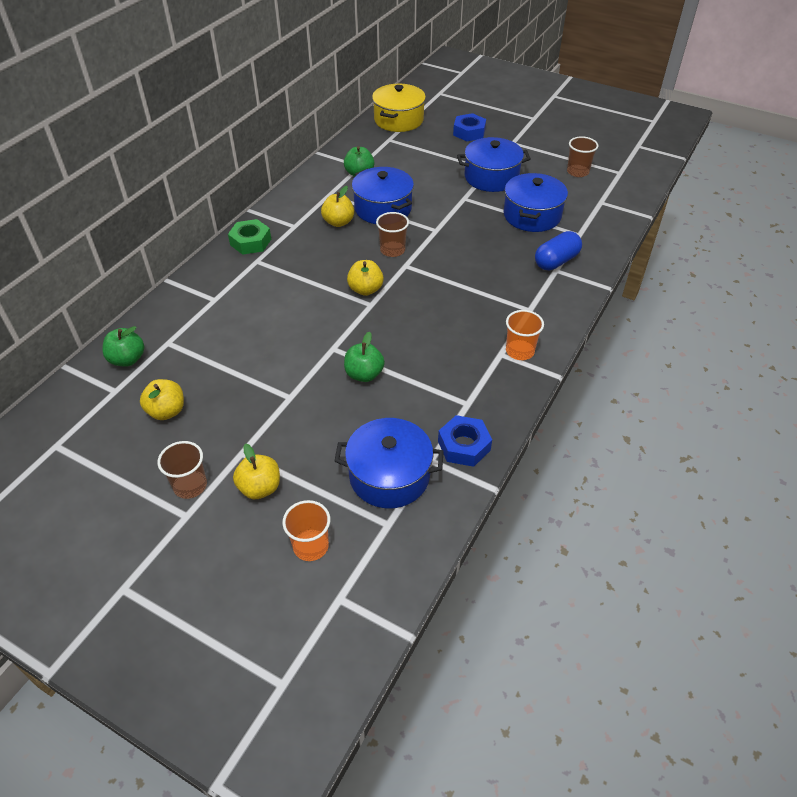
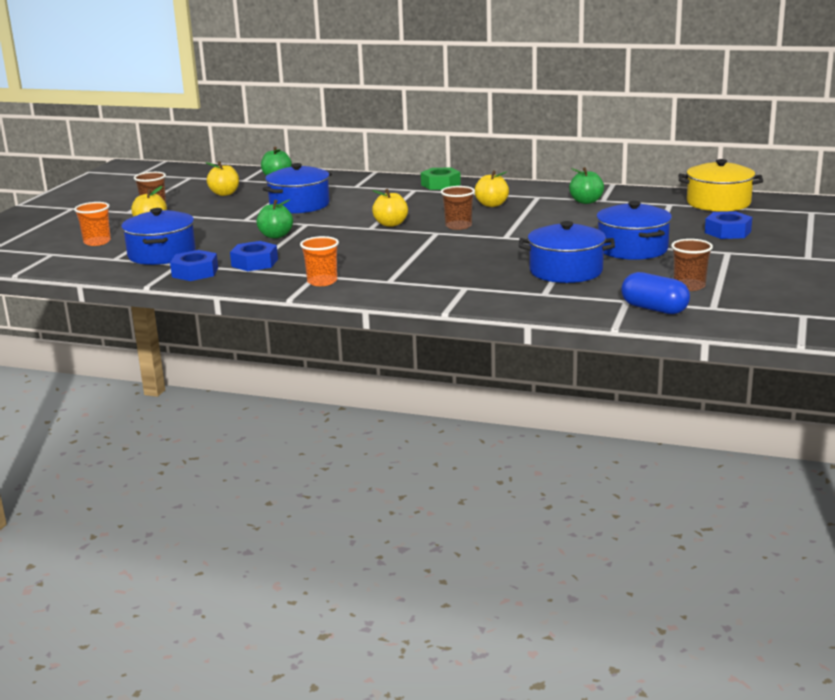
camera: 80 degrees right, 25 degrees down
blue pot [352,167,414,224] -> blue pot moved to [263,163,332,214]
blue capsule [535,231,582,270] -> blue capsule moved to [621,272,690,314]
none -> blue nut [230,241,278,271]

